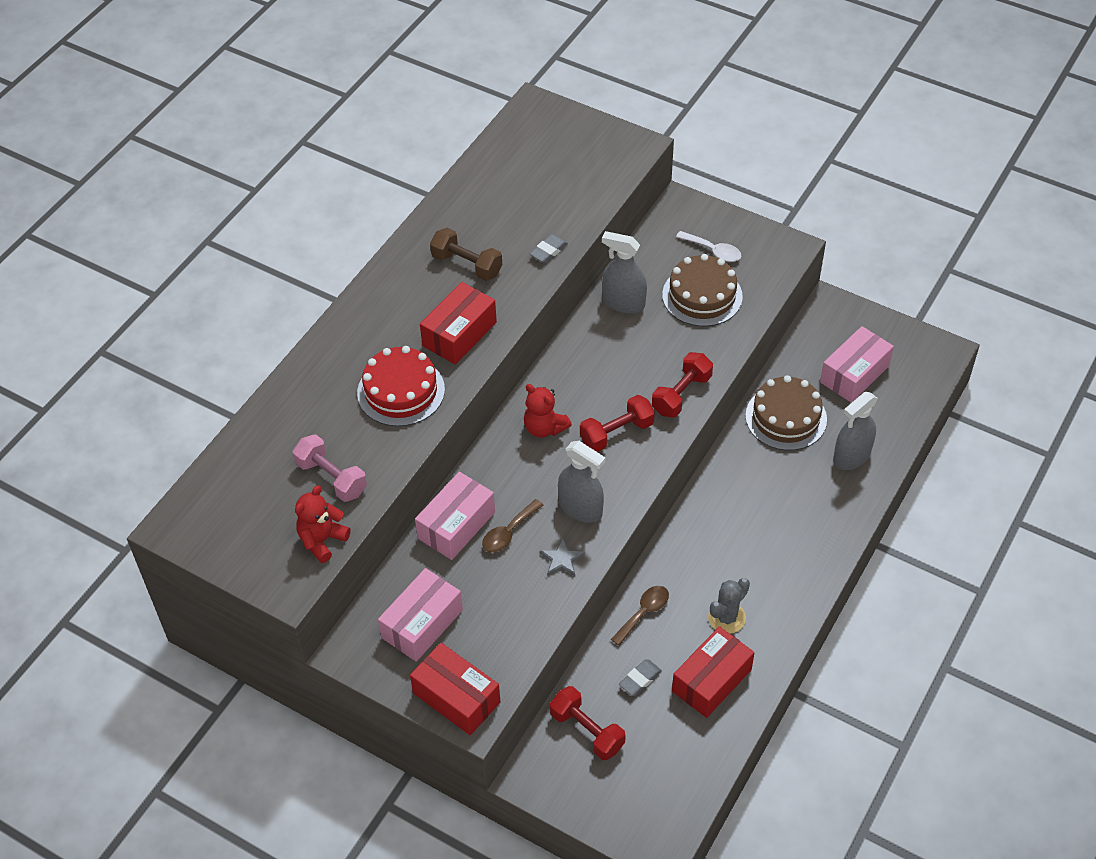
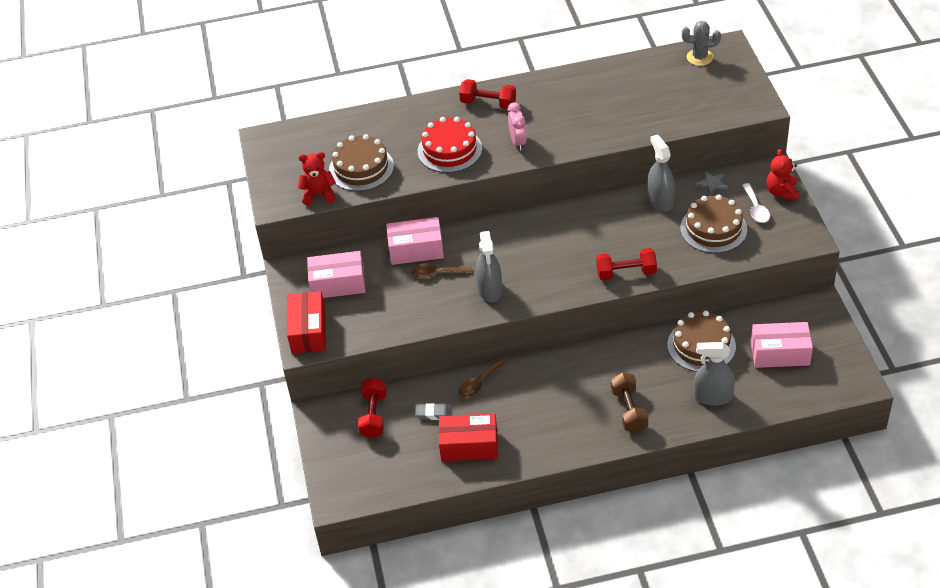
camera: 50 degrees right, 5 degrees down
pink dumbbell [293,434,367,502] -> brown cake [329,134,394,191]
red box [420,282,497,365] -> pink clock [508,102,527,151]
brown dumbbell [430,228,502,281] -> brown dumbbell moved to [611,372,648,432]
red teddy bear [524,384,572,438] -> red teddy bear moved to [767,149,799,201]
grey eraser [530,234,568,263] -> none
grey star [540,538,585,576] -> grey star moved to [696,171,728,195]
red dumbbell [580,395,655,452] -> red dumbbell moved to [459,79,516,109]
brown spoon [611,586,669,646] -> brown spoon turned 135 degrees clockwise [459,359,506,397]
grey cactus [708,578,750,634] -> grey cactus moved to [682,21,721,66]

